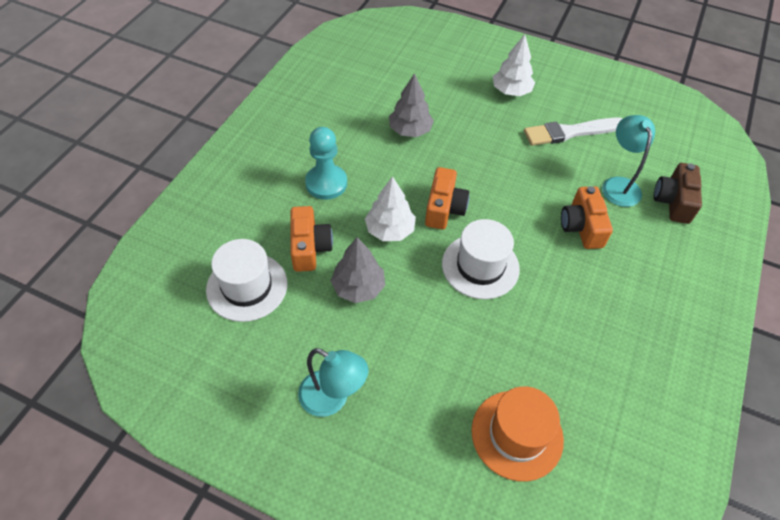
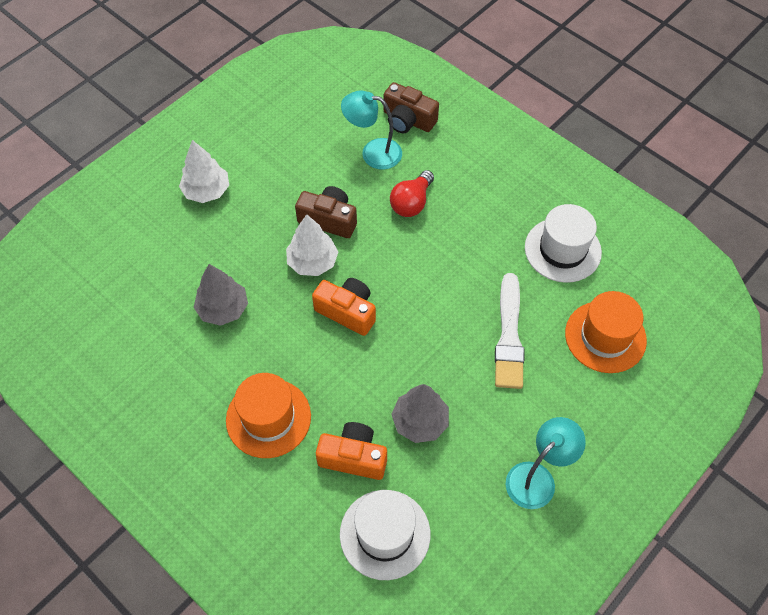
camera: 70 degrees left, 5 degrees up
turquoise pawn [305,127,347,200] -> orange hat [226,373,311,458]
white tree [365,176,416,241] -> white tree moved to [286,214,338,276]
white hat [442,219,520,299] -> white hat moved to [525,204,602,282]
white brush [524,117,623,146] -> white brush moved to [495,273,524,389]
orange camera [561,186,613,249] -> red light bulb [390,170,434,217]
none -> brown camera [295,186,357,238]

